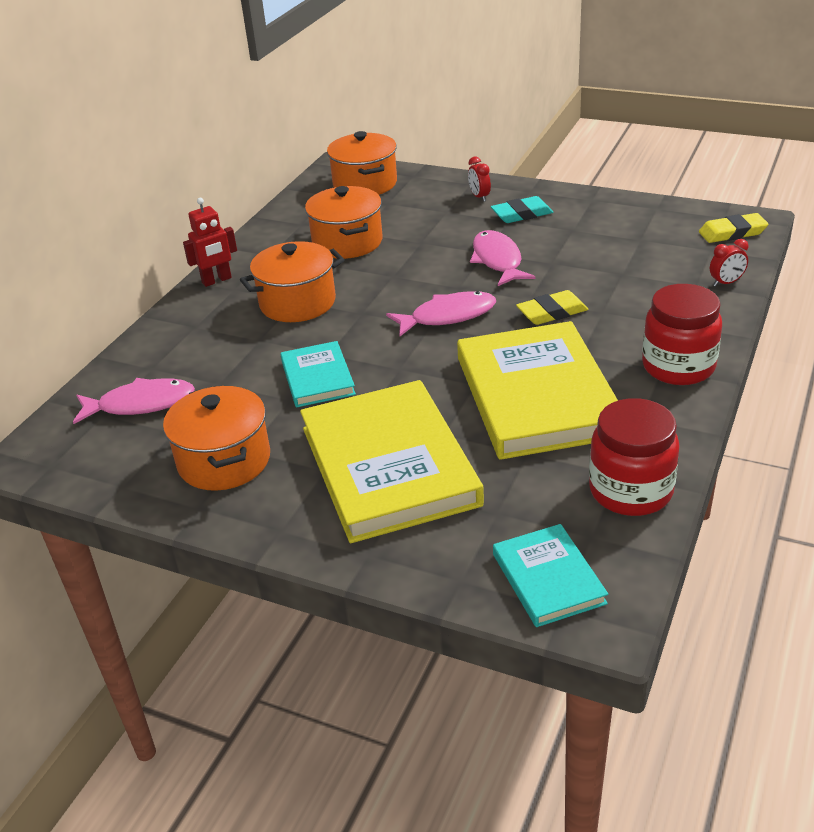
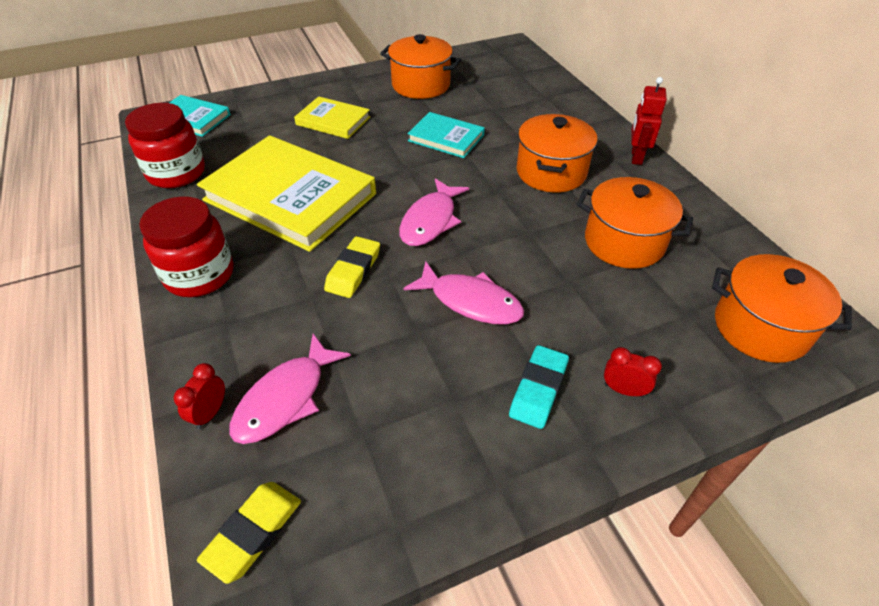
camera: 130 degrees right, 10 degrees up
pink fish [73,378,195,424] -> pink fish moved to [229,334,351,444]
yellow book [300,380,484,543] -> yellow book [294,96,370,139], size x0.50

